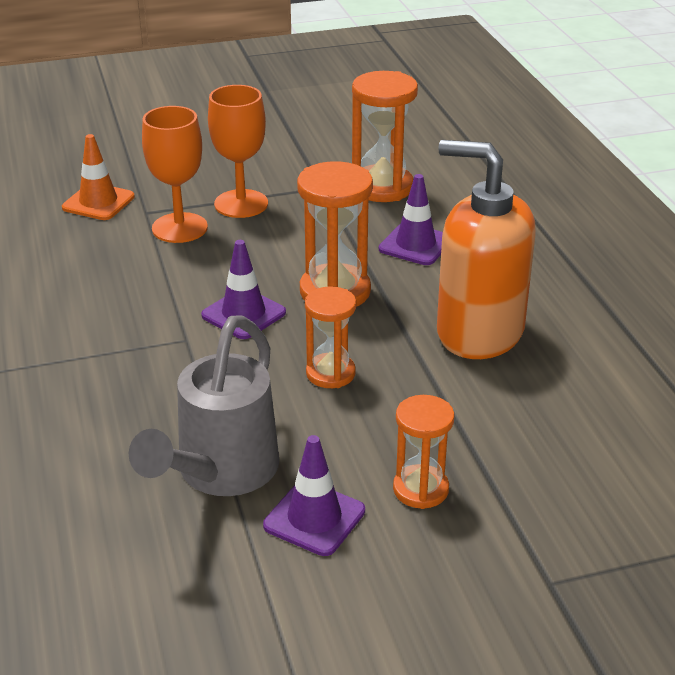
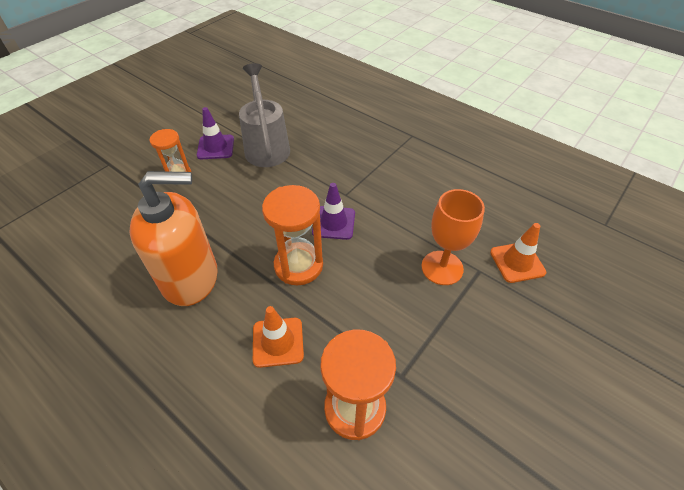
camera: 145 degrees right, 15 degrees up
orange goblet [208,85,268,218] -> none
orange hourglass [305,287,356,388] -> none
purple traffic cone [379,174,443,265] -> orange traffic cone [253,306,304,368]

